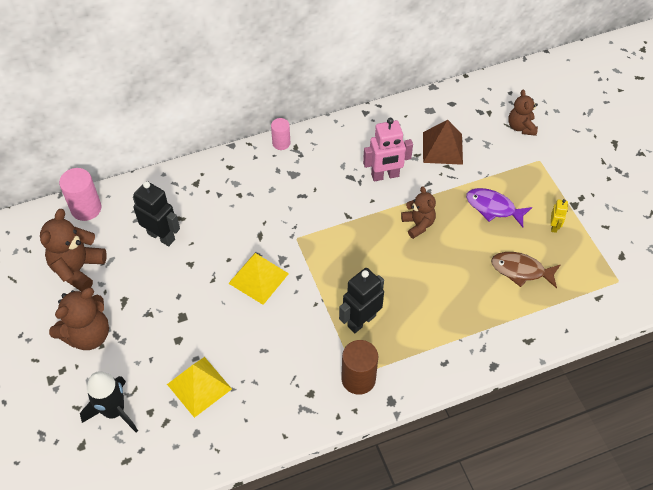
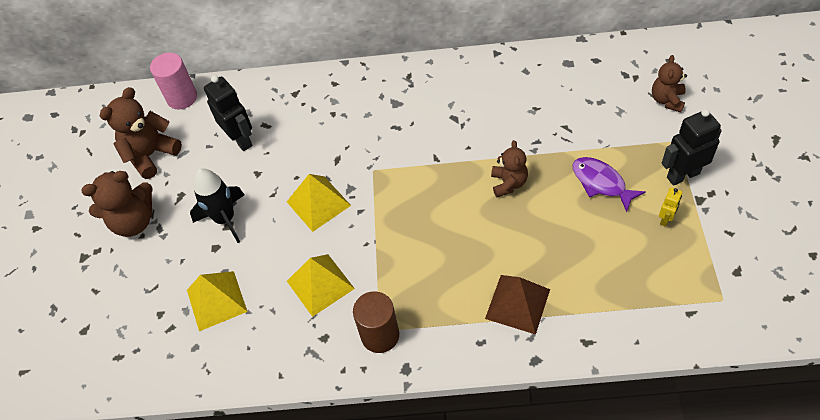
camera: 25 degrees right, 0 degrees up
black rocket [80,372,138,433] -> black rocket moved to [190,168,244,243]
pink cylinder [271,118,290,150] -> none
black robot [339,268,384,333] -> black robot moved to [662,109,722,186]
pink robot [363,118,413,181] -> none
brown pyramid [423,120,463,165] -> brown pyramid moved to [485,275,550,335]
brown fish [491,252,560,288] -> none
none -> yellow pyramid [287,254,355,317]

